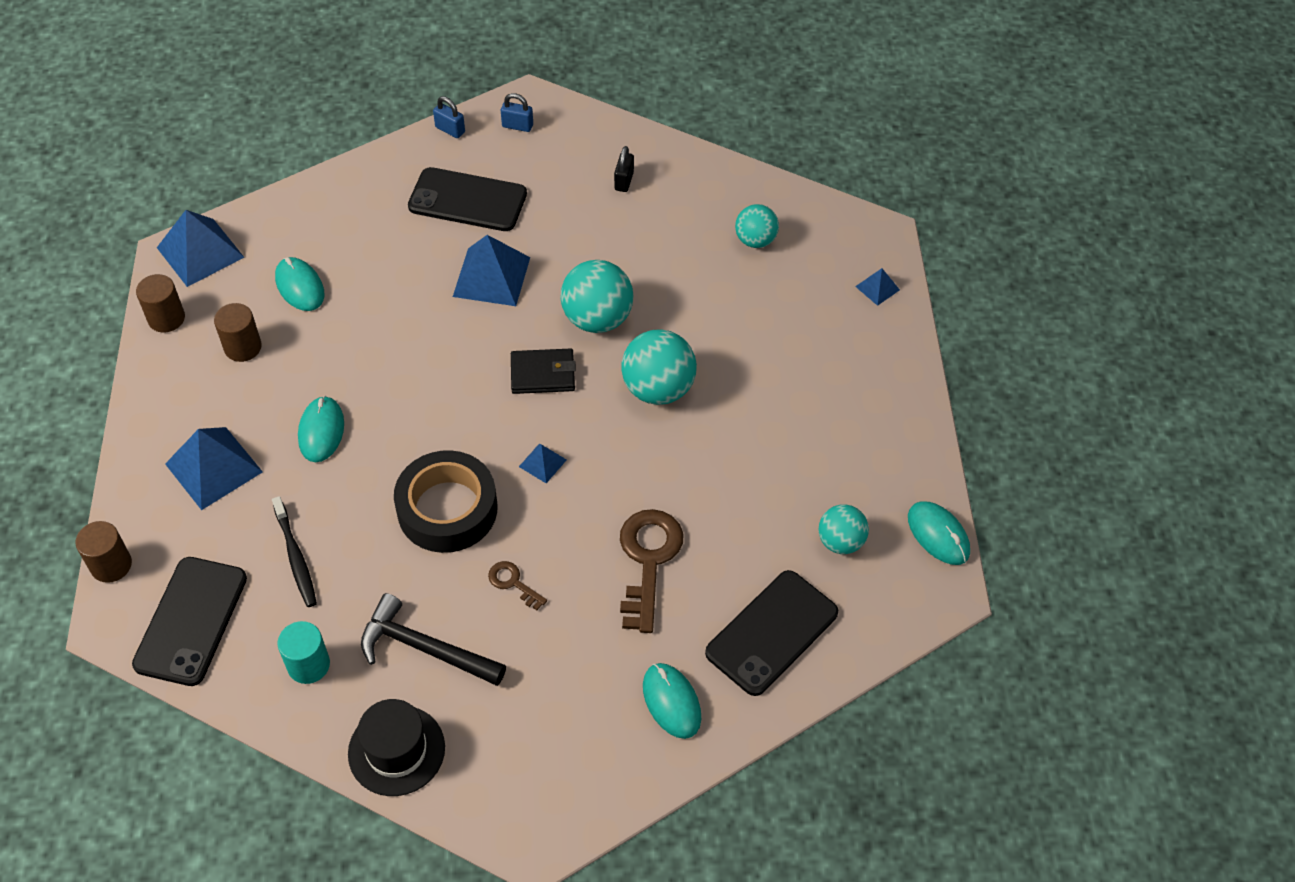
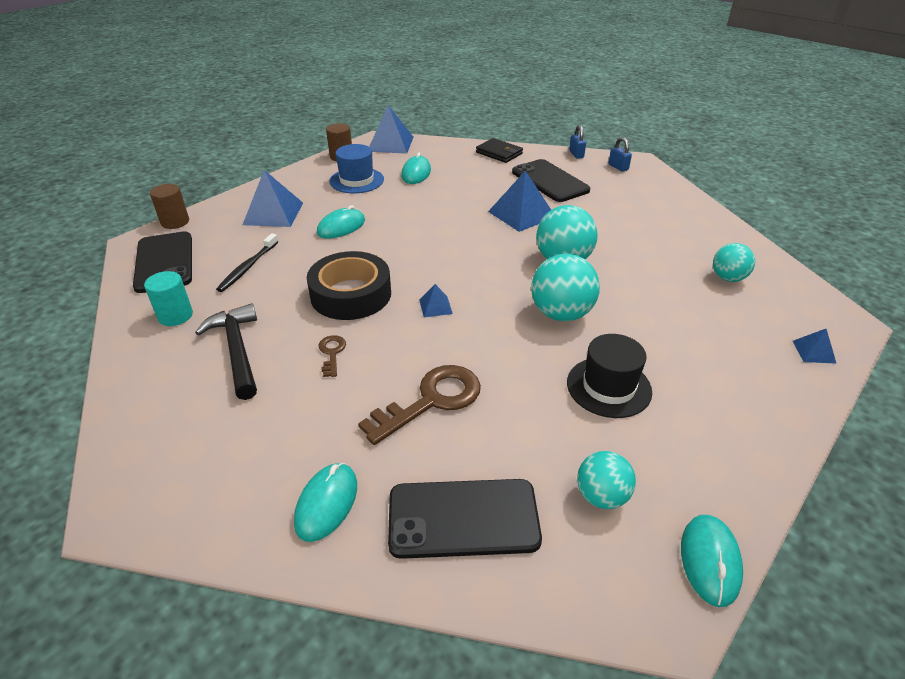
camera: 45 degrees right, 15 degrees down
black phone [132,557,247,686] -> black phone turned 75 degrees counterclockwise [133,231,192,293]
brown cylinder [214,303,262,362] -> blue hat [329,144,384,193]
black hat [348,699,445,796] -> black hat moved to [567,334,652,418]
black wallet [511,348,576,394] -> black wallet moved to [476,138,523,163]
black padlock [614,146,634,192] -> none

